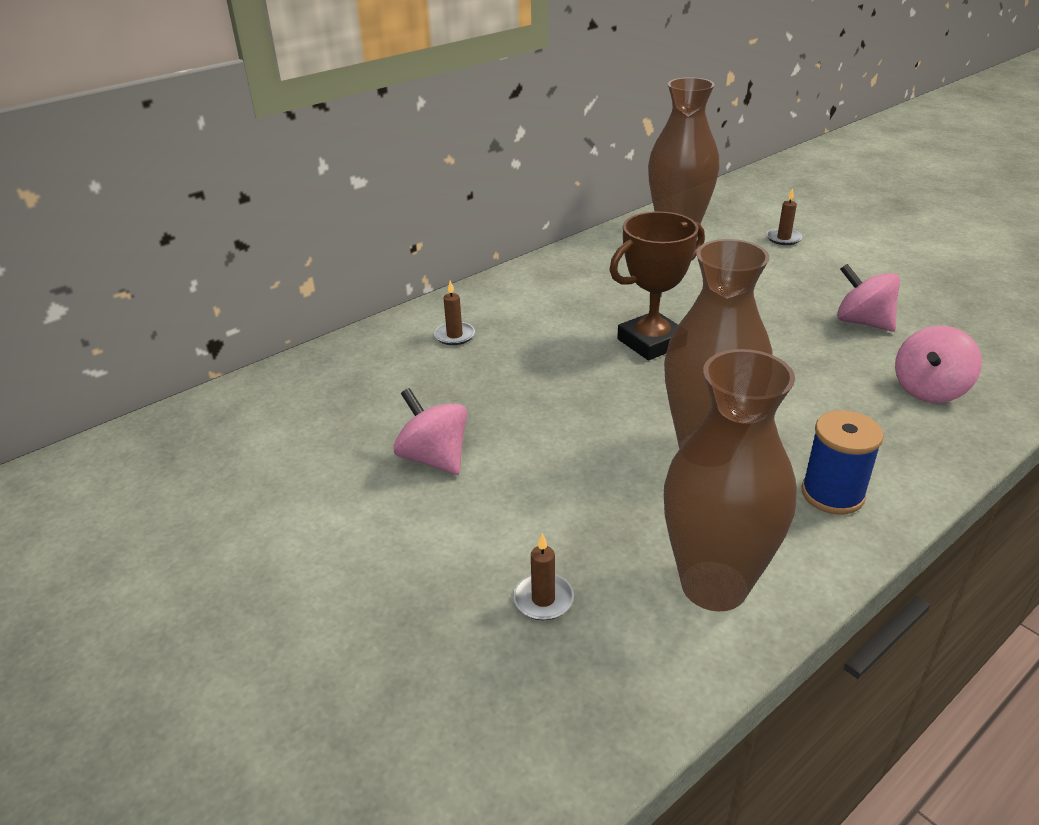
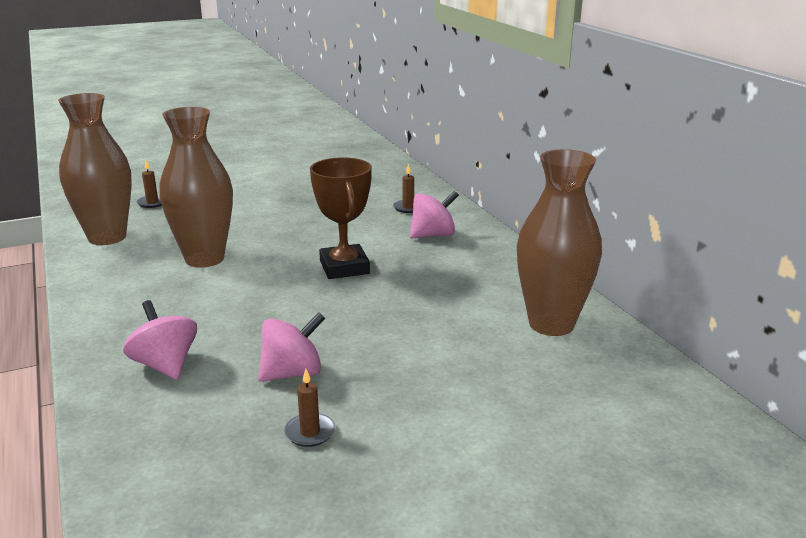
camera: 105 degrees right, 10 degrees down
pink spinning top [393,388,468,475] -> pink spinning top moved to [410,191,459,239]
brown candle [767,188,802,245] -> brown candle moved to [284,369,335,447]
blue spool [801,410,884,515] -> none

